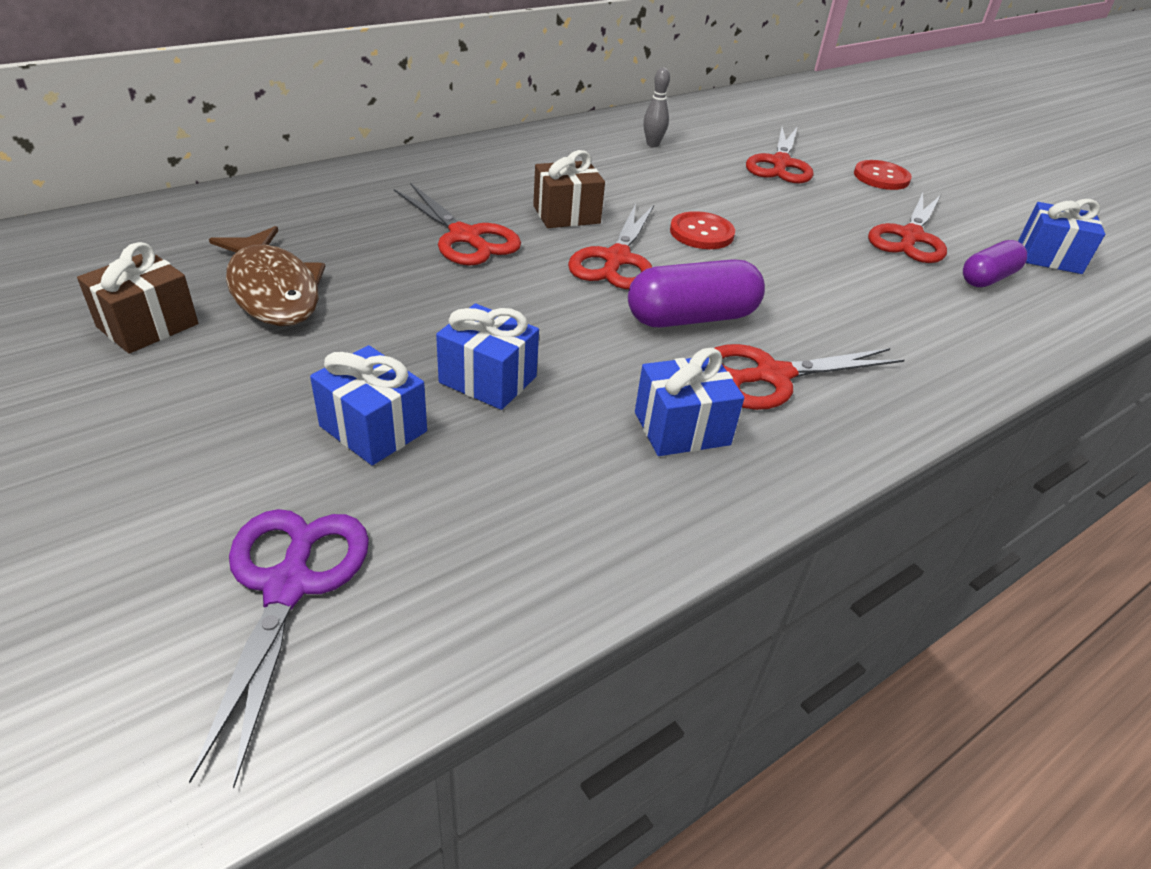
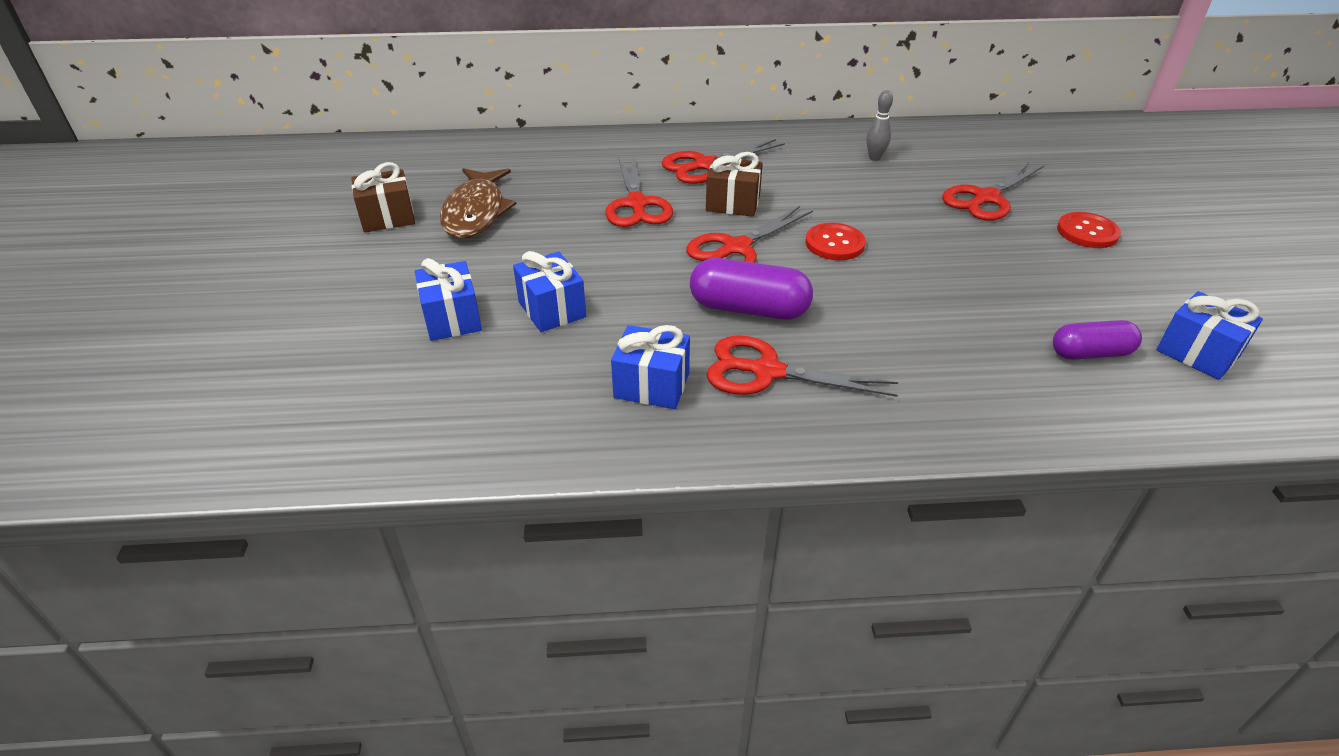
camera: 35 degrees right, 0 degrees up
purple scissors [189,509,369,788] -> none
red scissors [868,193,947,263] -> red scissors moved to [661,139,785,184]

